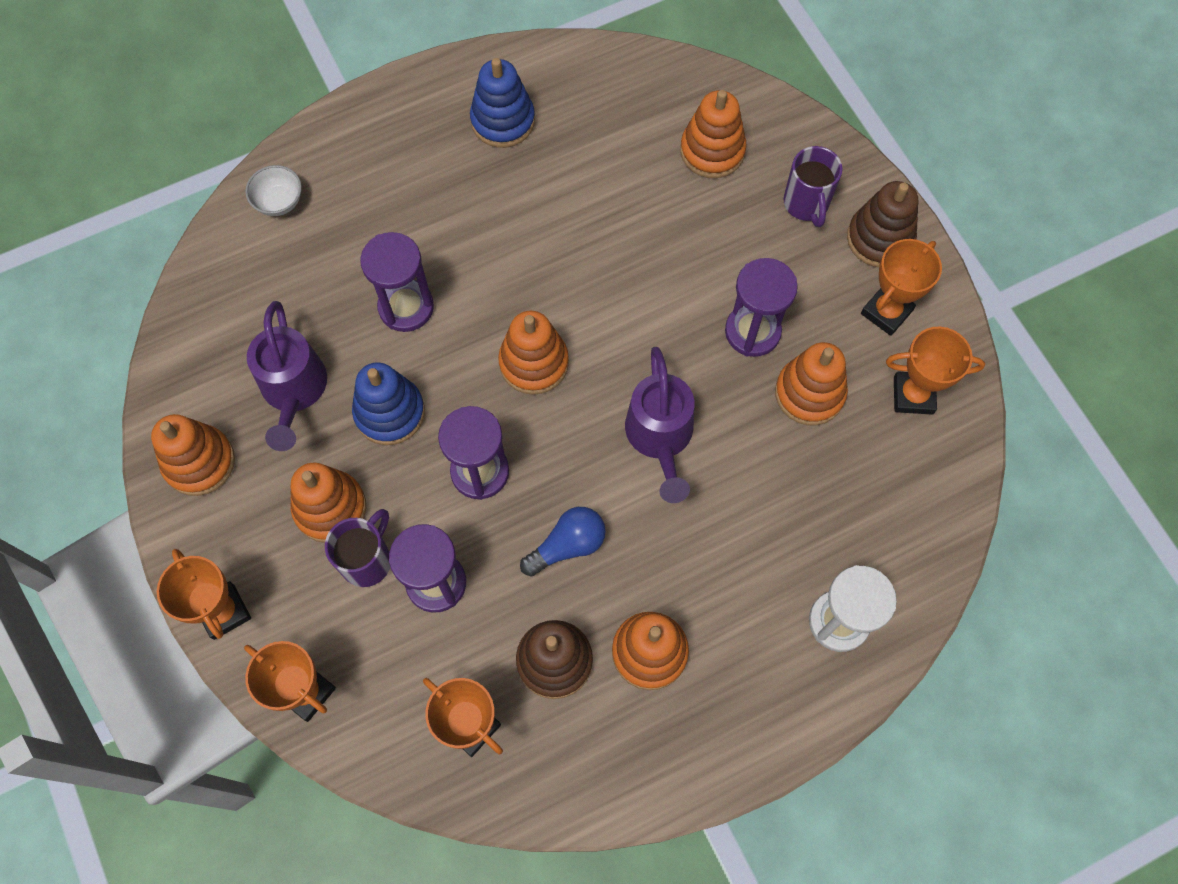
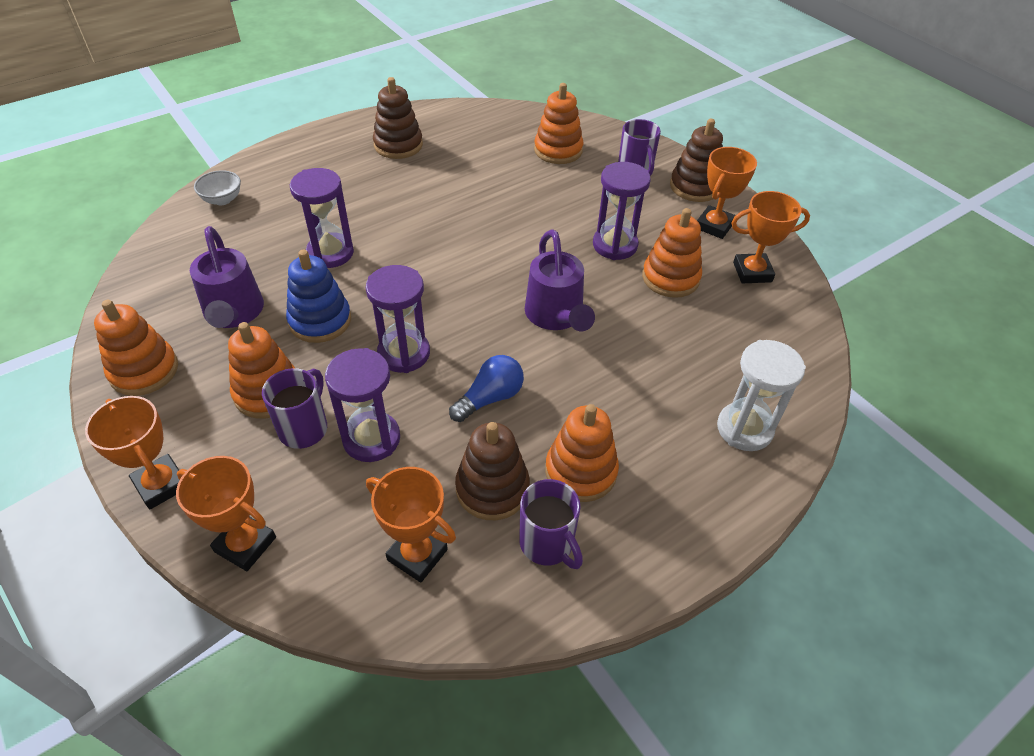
camera: 10 degrees left, 20 degrees down
blue stacking toy [470,58,535,148] -> brown stacking toy [373,77,423,159]
orange stacking toy [498,311,569,395] -> none
none -> purple mug [519,479,583,569]

